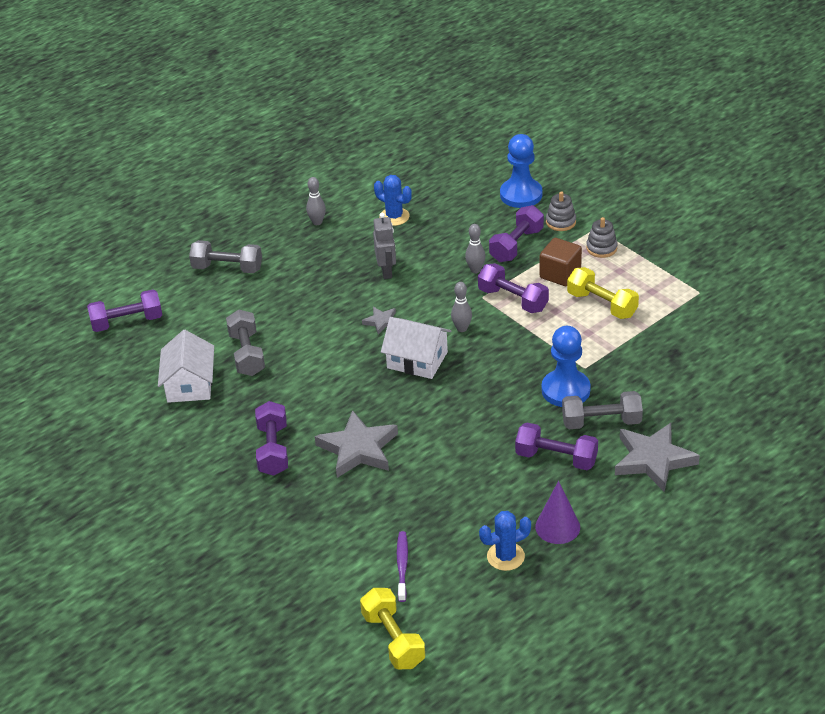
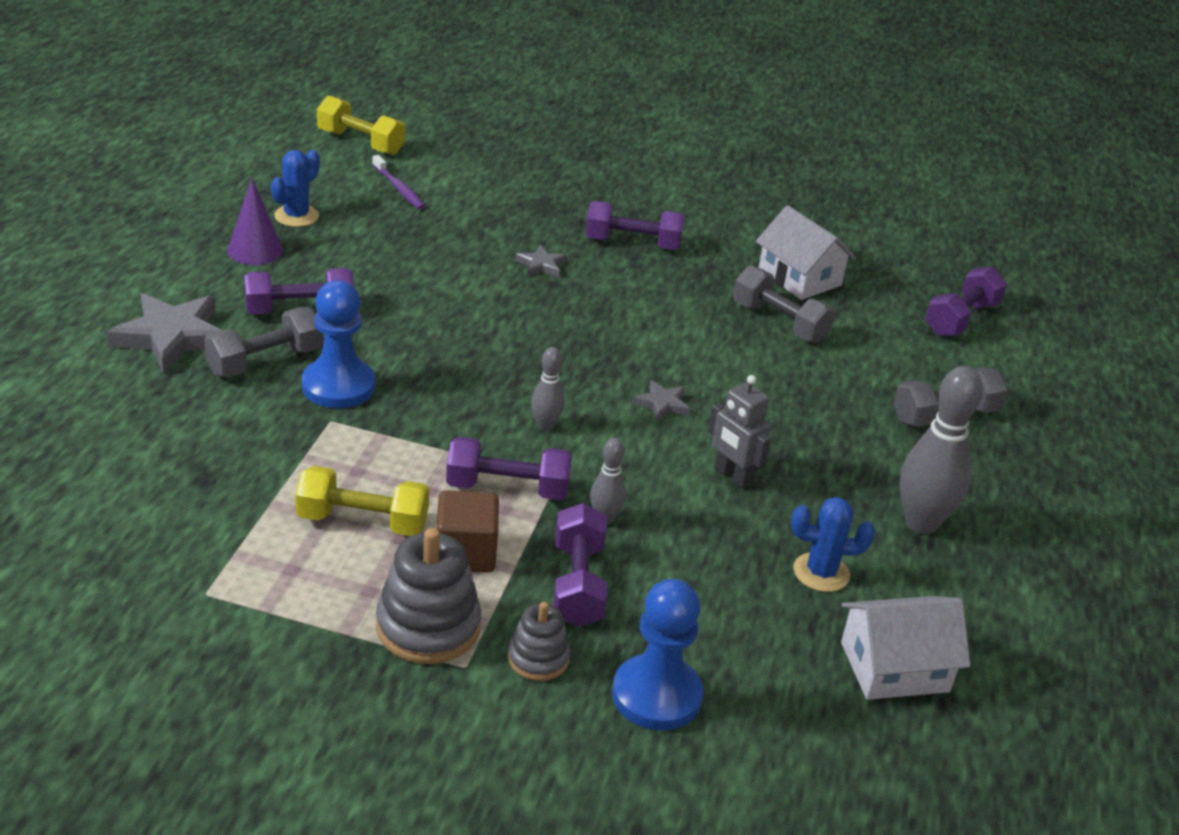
camera: 140 degrees right, 5 degrees down
purple dumbbell [255,401,288,476] -> purple dumbbell turned 45 degrees counterclockwise [585,201,684,250]
grey bowling pin [306,177,326,225] -> grey bowling pin [900,366,983,534], size x1.92
grey star [315,410,398,478] -> grey star [516,245,567,277], size x0.49
white house [381,317,451,379] -> white house moved to [841,596,971,700]
grey stacking toy [586,217,618,258] -> grey stacking toy [376,528,481,664], size x1.70

